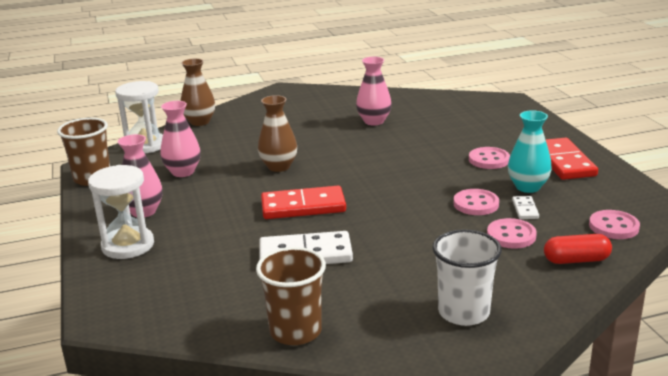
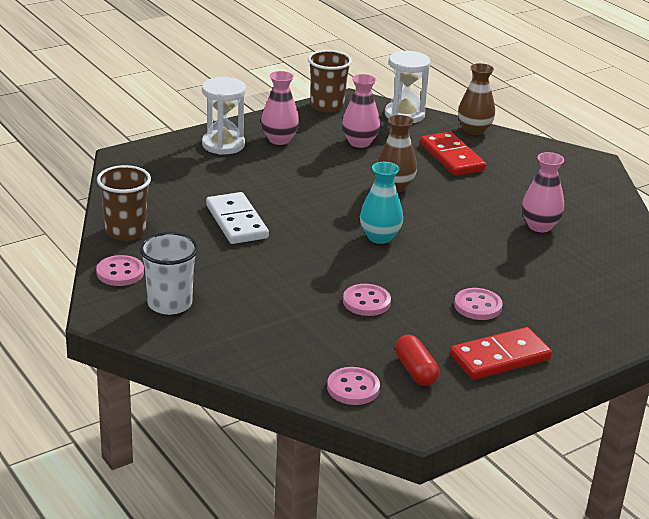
camera: 70 degrees right, 5 degrees up
red domino [261,186,346,219] -> red domino moved to [420,132,486,176]
pink button [487,218,537,249] -> pink button moved to [96,255,144,286]
turquoise vase [508,110,552,193] -> turquoise vase moved to [360,162,403,244]
white domino [512,196,539,219] -> none
red capsule [544,234,612,264] -> red capsule moved to [395,335,439,386]

